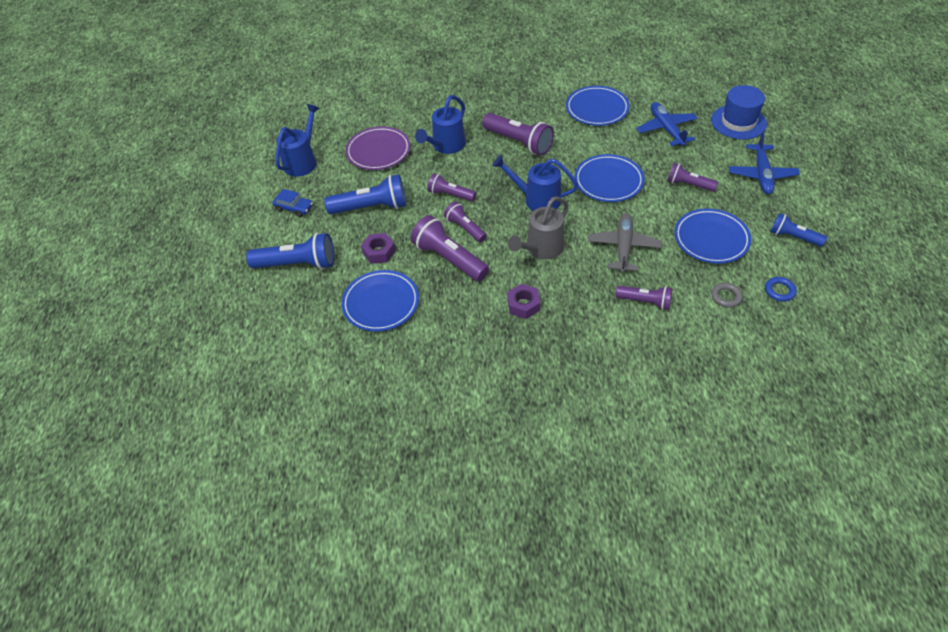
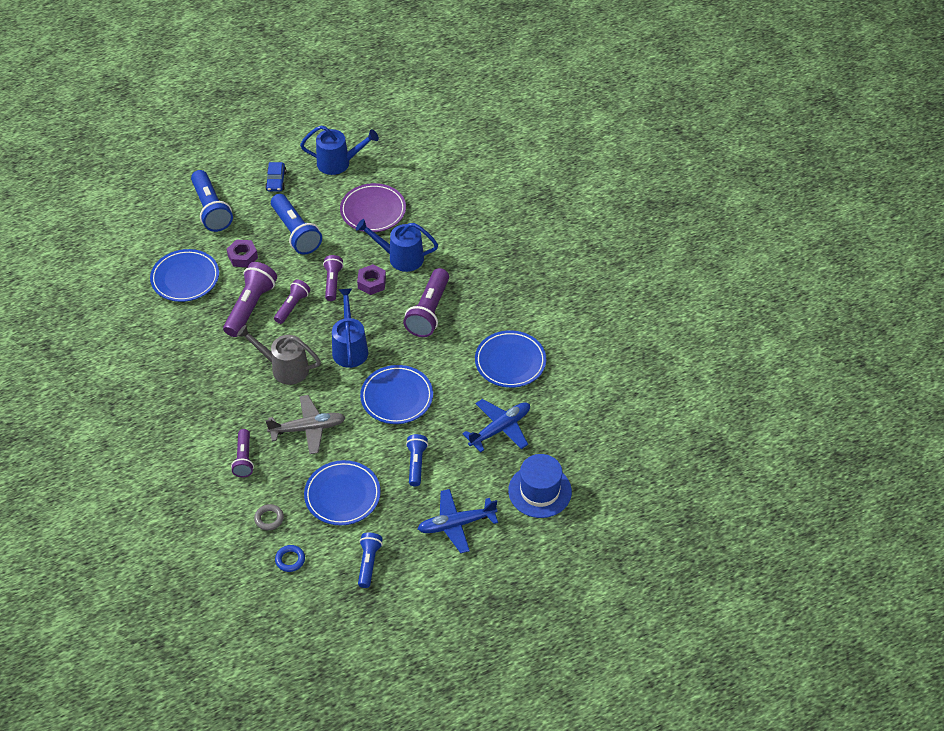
camera: 65 degrees right, 0 degrees up
purple nut [507,284,540,319] -> purple nut moved to [357,264,386,295]
purple flashlight [667,163,718,192] -> blue flashlight [406,434,428,486]

